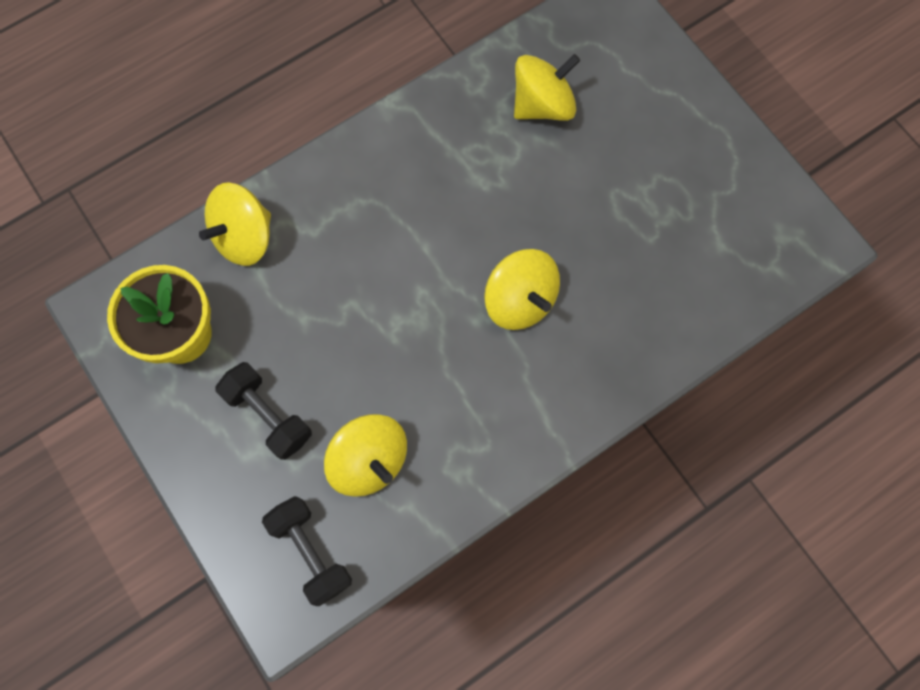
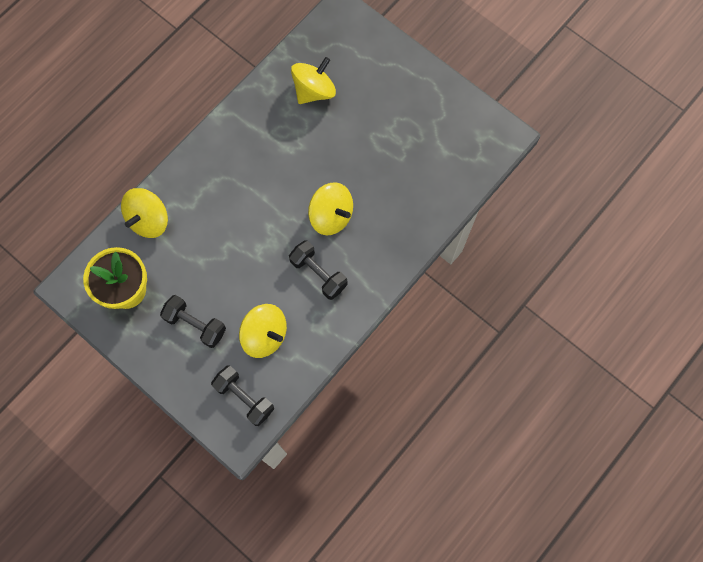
camera: 15 degrees left, 0 degrees up
none -> black dumbbell [289,240,348,300]

